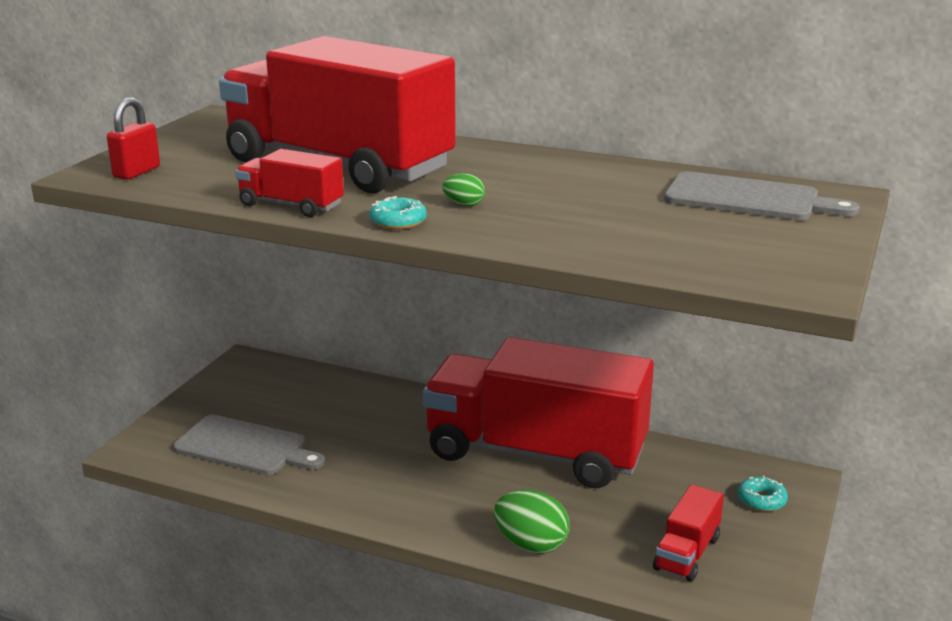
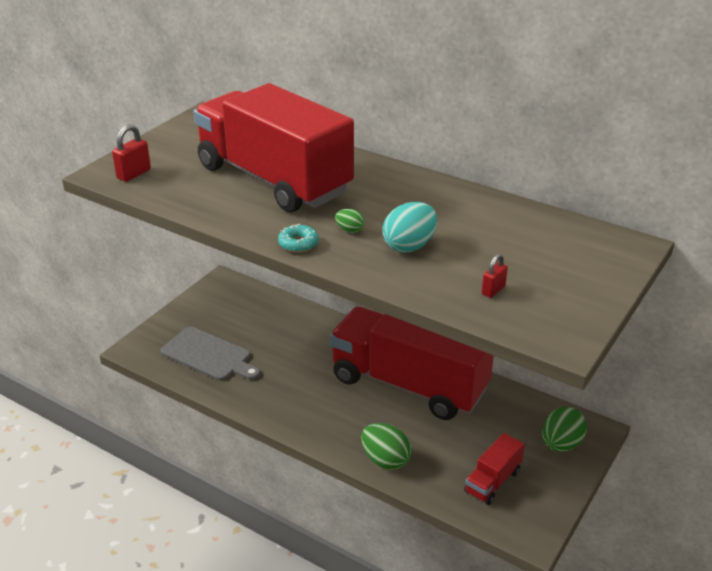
camera: 10 degrees right, 10 degrees up
red truck [235,149,344,217] -> none
grey cutting board [664,171,860,220] -> none
turquoise donut [738,475,788,512] -> green egg [542,407,587,452]
none -> turquoise egg [383,202,437,252]
none -> red padlock [482,254,508,298]

